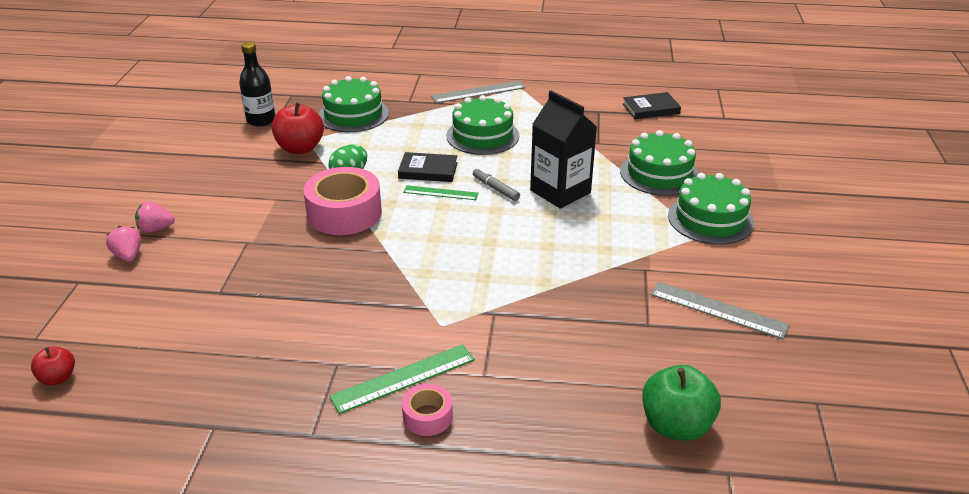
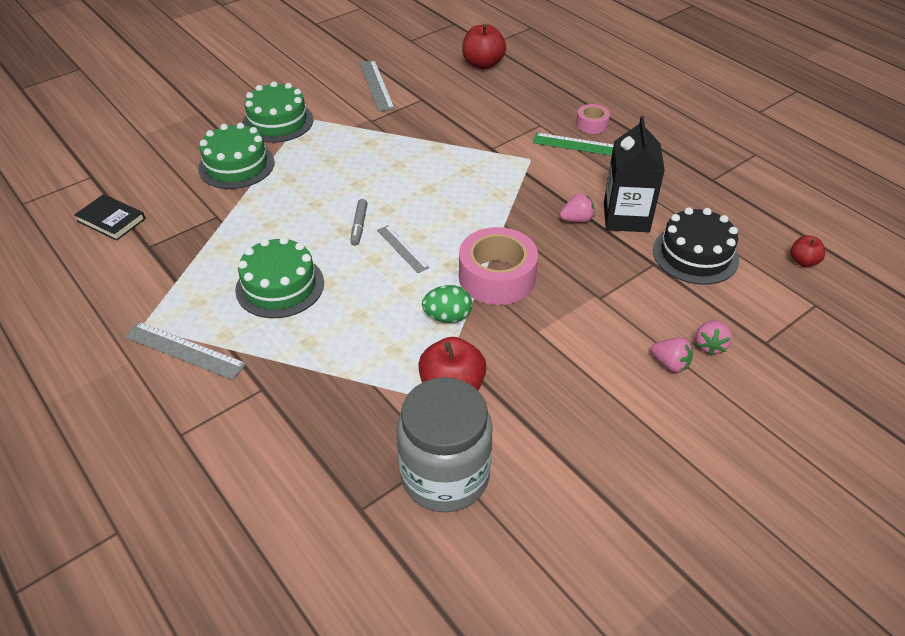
camera: 135 degrees left, 10 degrees up
black bottle [239,42,275,127] -> grey jar [397,377,493,512]
green cake [318,76,389,132] -> none
black book [398,152,458,182] -> none
green ruler [403,185,478,200] -> grey ruler [377,225,429,273]
black carton [530,90,597,208] -> black carton moved to [604,116,665,232]
green apple [642,365,721,441] -> red apple [462,24,506,69]
none -> pink strawberry [560,193,595,222]
none -> black cake [653,207,739,285]

